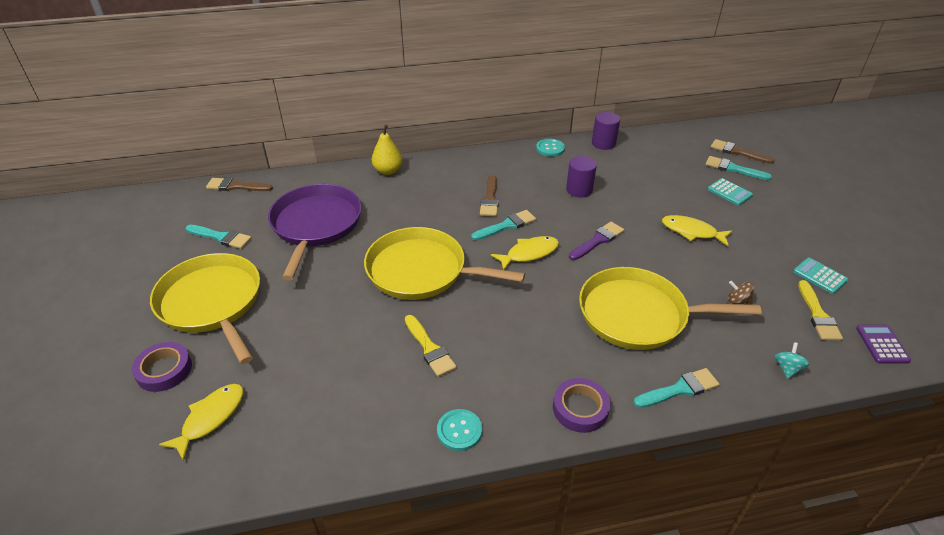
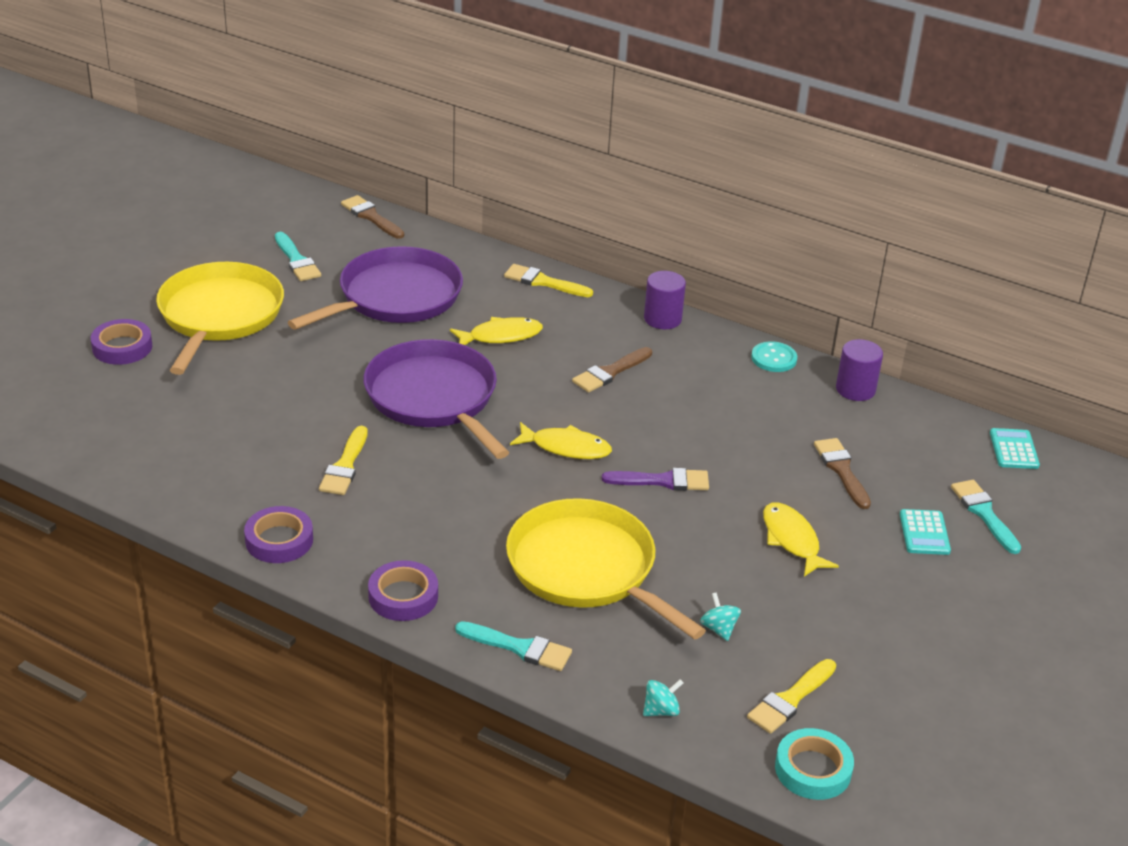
camera: 40 degrees right, 5 degrees down
yellow fish [159,384,244,461] -> yellow fish moved to [450,317,543,345]
yellow pan [364,227,525,300] -> purple pan [363,339,510,459]
yellow pear [372,124,403,175] -> yellow brush [504,264,593,297]
turquoise button [437,409,482,451] -> purple tape [244,506,313,563]
turquoise brush [471,210,536,240] -> none
purple cylinder [566,156,597,198] -> purple cylinder moved to [644,271,686,329]
brown brush [711,139,774,164] -> brown brush moved to [814,438,871,509]
brown spinning top [728,281,754,305] -> turquoise spinning top [700,592,741,641]
turquoise calculator [793,258,848,294] -> turquoise calculator moved to [990,428,1040,469]
purple calculator [856,325,911,364] -> turquoise tape [775,728,854,800]

